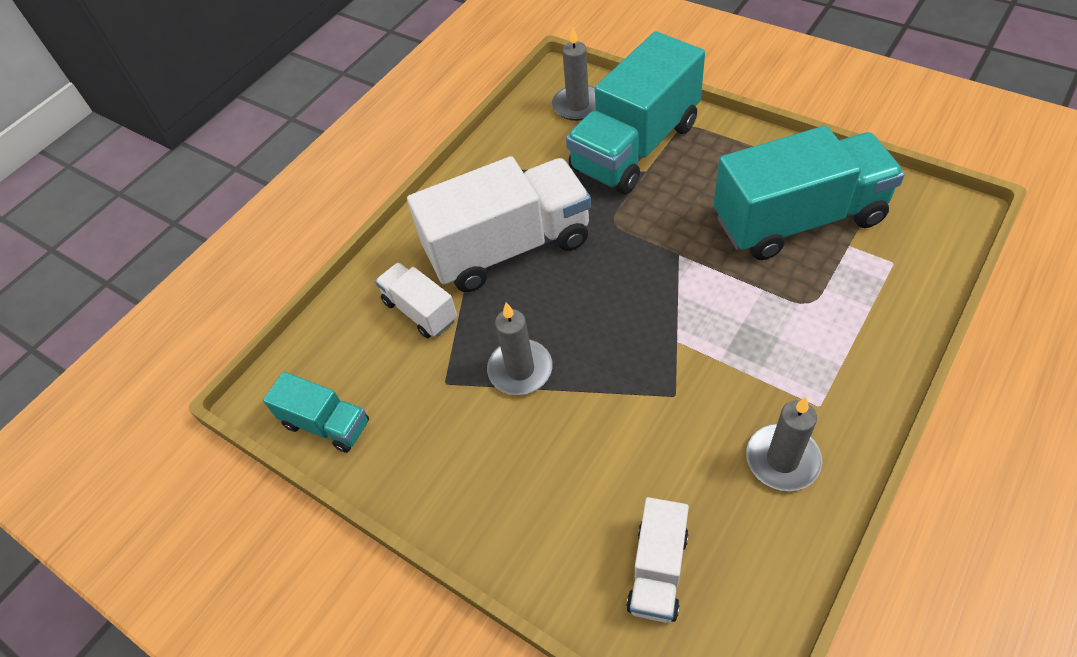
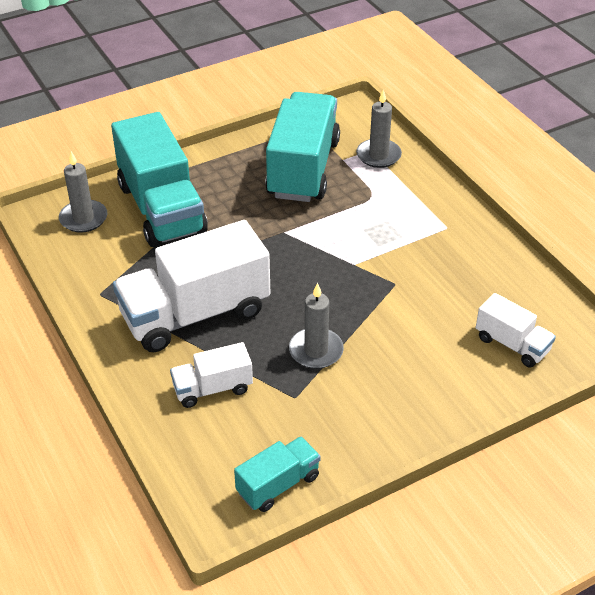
camera: 70 degrees left, 10 degrees down
white truck [407,156,591,292] -> white truck turned 120 degrees counterclockwise [113,220,270,352]
grey candle [746,397,822,491] -> grey candle moved to [356,90,402,168]

